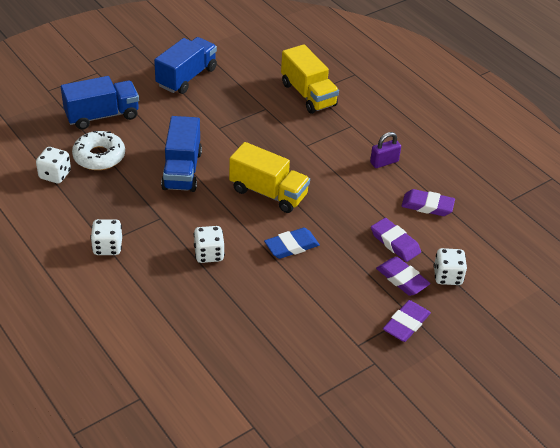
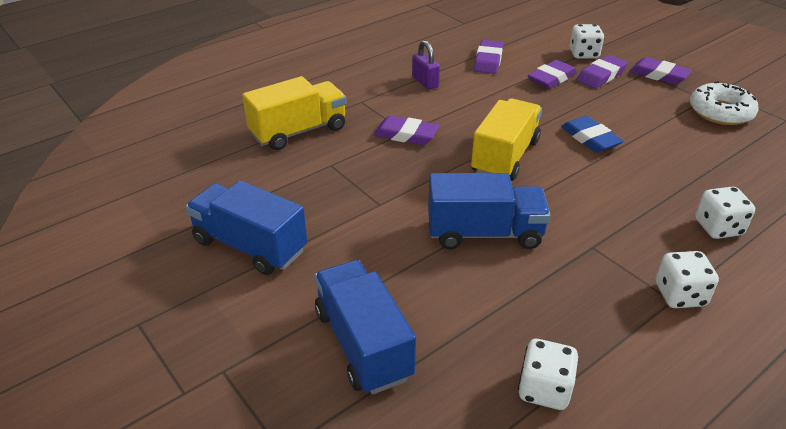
camera: 90 degrees left, 5 degrees down
white donut [72,131,125,170] -> white donut moved to [690,81,759,125]
white dice [194,226,225,263] -> white dice moved to [695,187,755,239]
none -> purple eraser [373,116,439,145]

